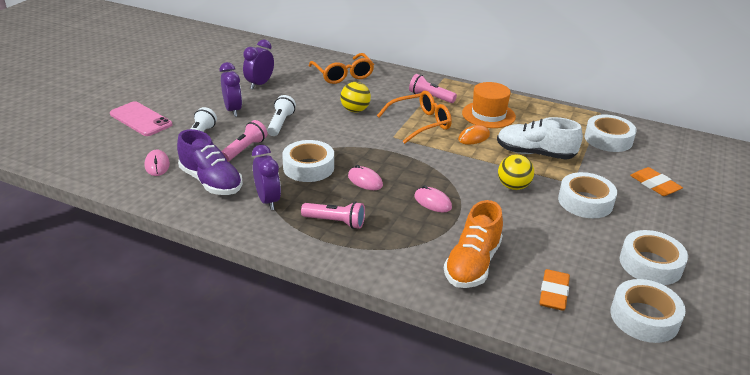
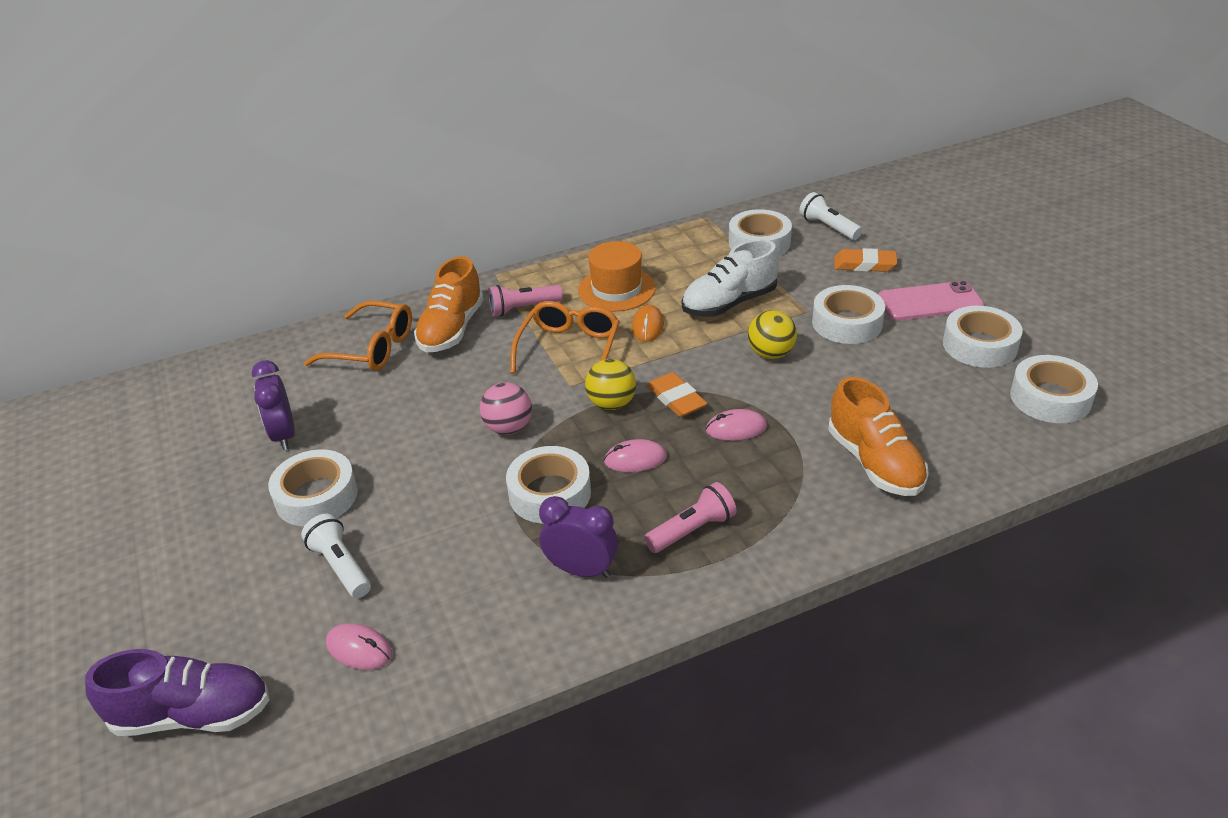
camera: 45 degrees left, 5 degrees up
pink phone [110,101,172,136] -> pink phone moved to [878,280,984,321]
purple shoe [177,129,243,195] -> purple shoe moved to [85,649,269,736]
purple clock [220,62,242,117] -> white tape [268,449,358,526]
pink flashlight [221,120,267,162] -> none
white flashlight [267,95,296,136] -> white flashlight moved to [799,192,862,240]
yellow ball [340,82,371,112] -> yellow ball moved to [585,359,636,410]
orange eraser [539,269,570,311] -> orange eraser moved to [647,372,707,417]
none -> orange shoe [414,256,484,352]
none -> pink ball [480,382,532,435]

